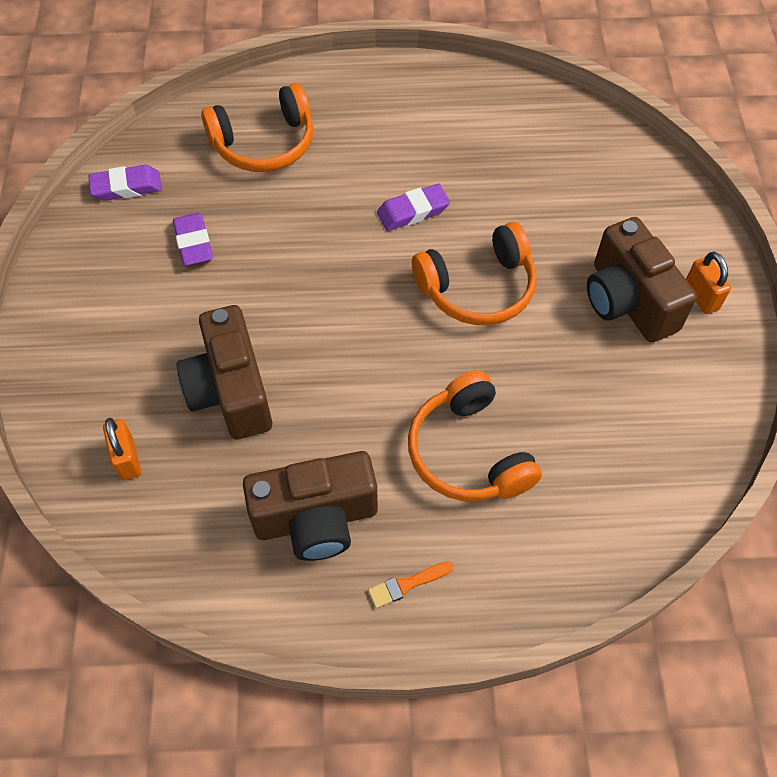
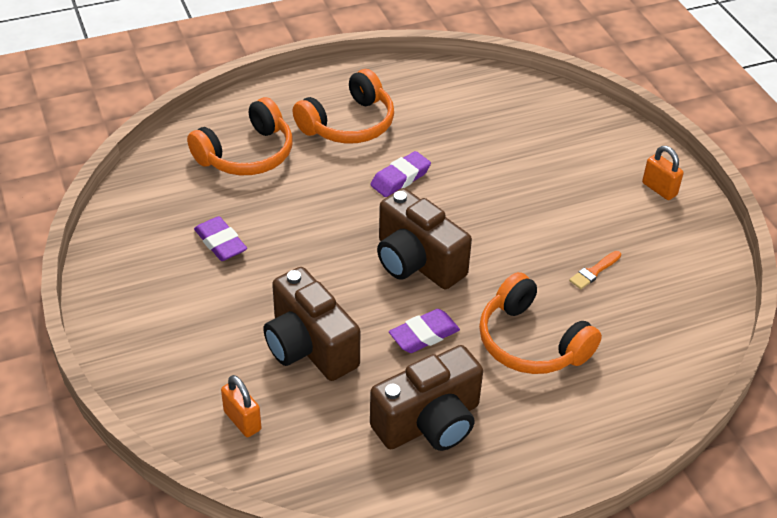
camera: 20 degrees left, 15 degrees down
purple eraser [88,165,162,201] -> purple eraser moved to [389,309,460,353]
orange brush [368,561,453,608] -> orange brush moved to [569,251,621,289]
orange headphones [412,222,537,325] -> orange headphones moved to [293,69,394,144]
brown camera [587,217,697,343] -> brown camera moved to [377,188,472,289]

